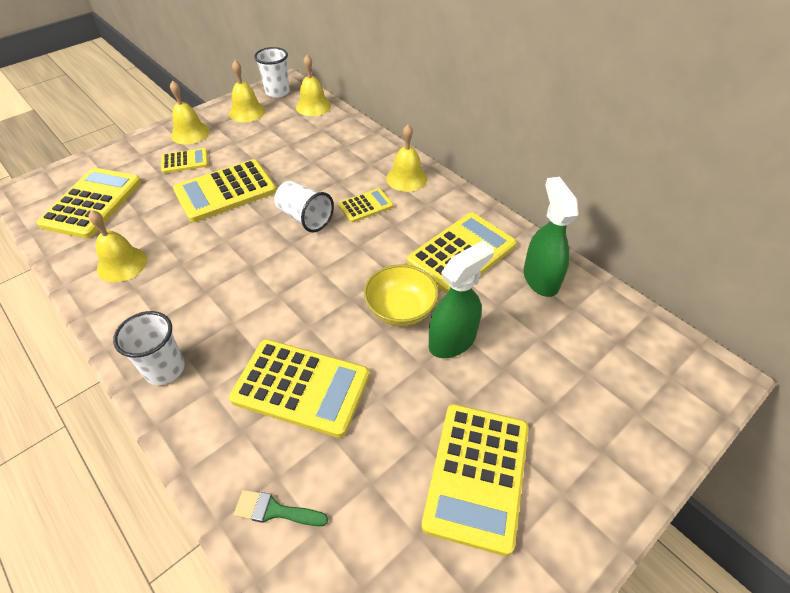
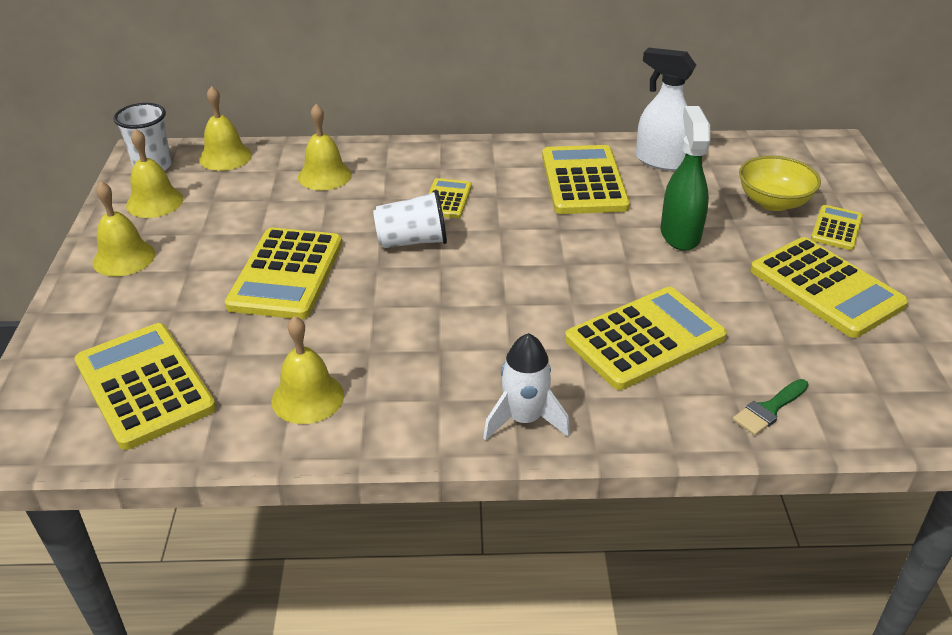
camera: 50 degrees left, 10 degrees down
white cup [113,311,185,385] -> white rocket [483,333,570,441]
yellow calculator [161,148,208,173] -> yellow calculator moved to [811,205,863,250]
yellow bowl [364,264,439,326] -> yellow bowl moved to [739,156,821,211]
yellow bell [386,125,427,192] -> yellow bell moved to [298,104,352,190]
green spray bottle [524,177,579,297] -> white spray bottle [636,48,696,171]

